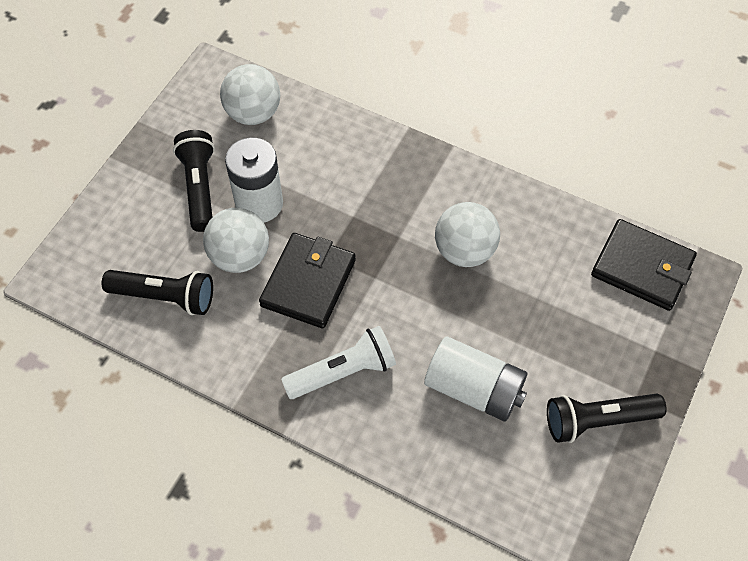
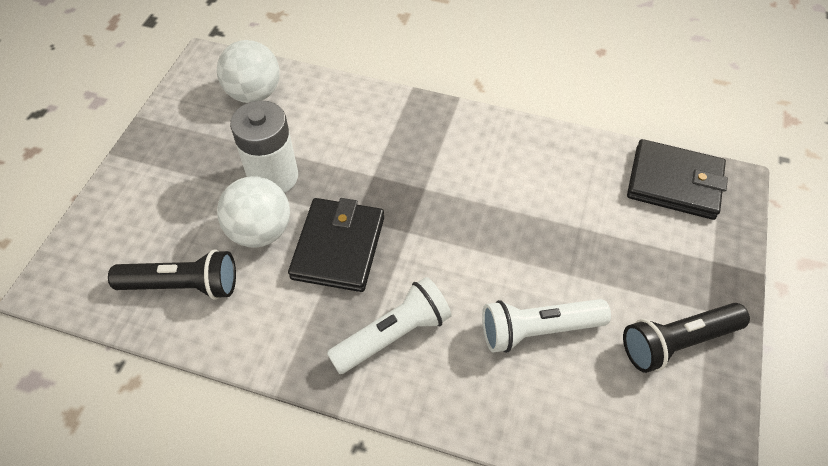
camera: 10 degrees left, 5 degrees down
black flashlight [173,130,215,232] -> none
white battery [424,337,527,422] -> white flashlight [482,299,611,353]
white ball [435,202,500,267] -> none

